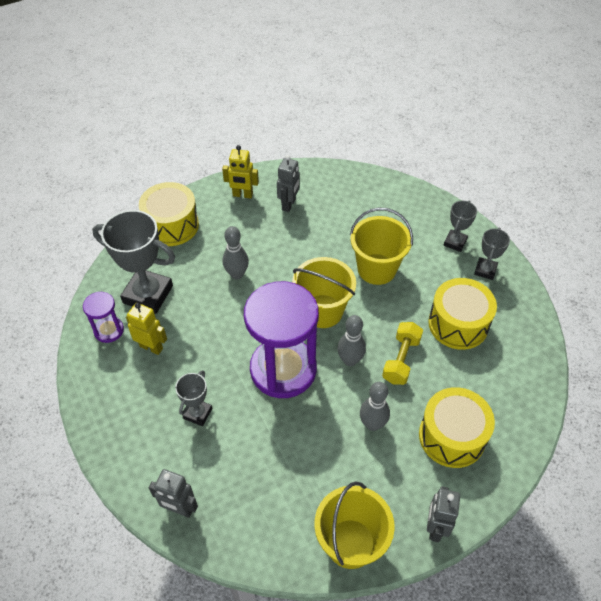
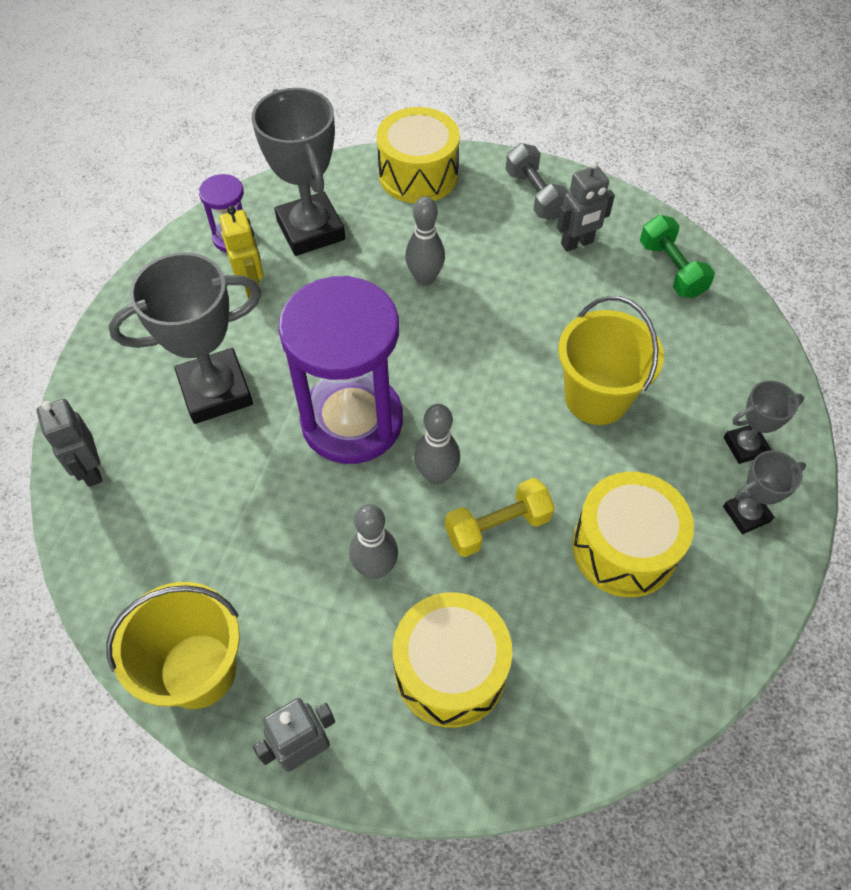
camera: 45 degrees right, 5 degrees up
grey trophy [175,370,212,426] -> grey trophy [108,252,261,424], size x1.92
yellow robot [222,145,259,199] -> grey dumbbell [506,143,568,220]
yellow bucket [292,257,356,328] -> none
none -> green dumbbell [640,215,715,298]

